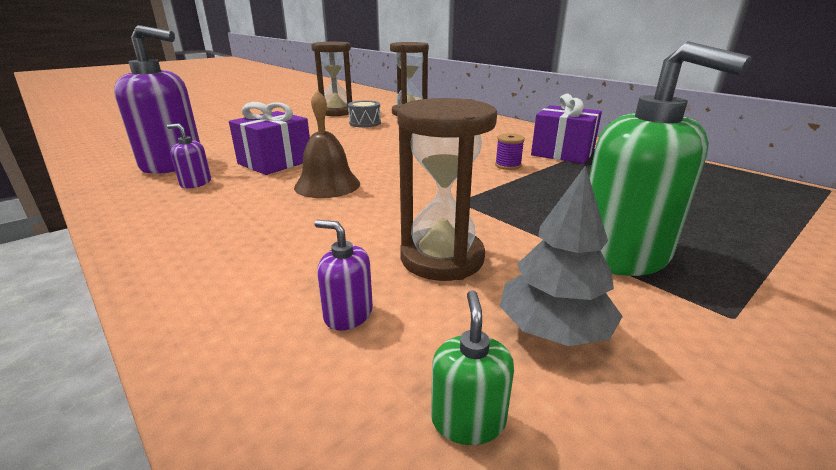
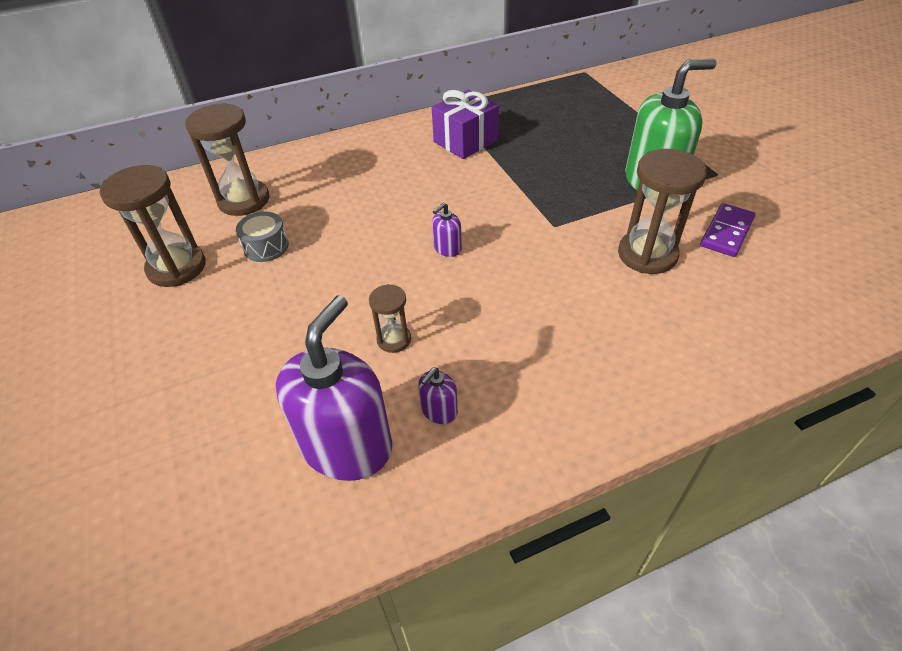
camera: 70 degrees left, 20 degrees up
purple gift [229,102,310,175] -> brown hourglass [369,284,411,353]
brown bell [294,90,360,198] -> none
purple soap dispenser [314,220,373,331] -> purple soap dispenser moved to [432,203,462,257]
green soap dispenser [431,290,514,445] -> none
purple spool [495,133,525,170] -> none
grey tree [500,165,623,346] -> purple domino [700,203,755,257]

